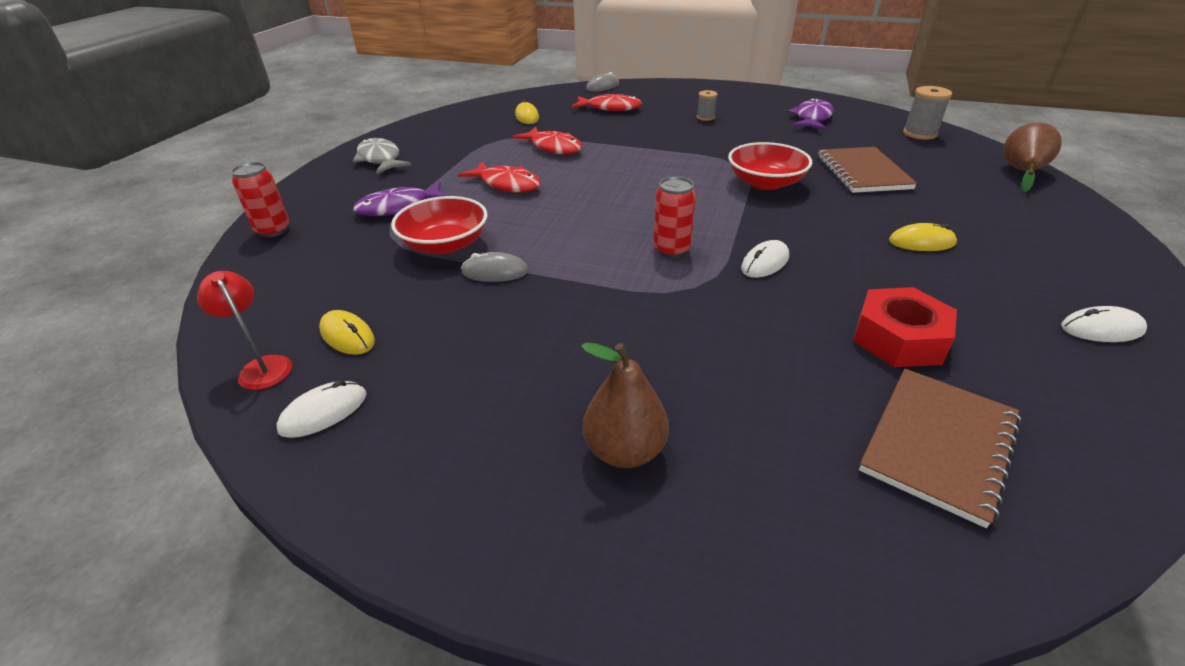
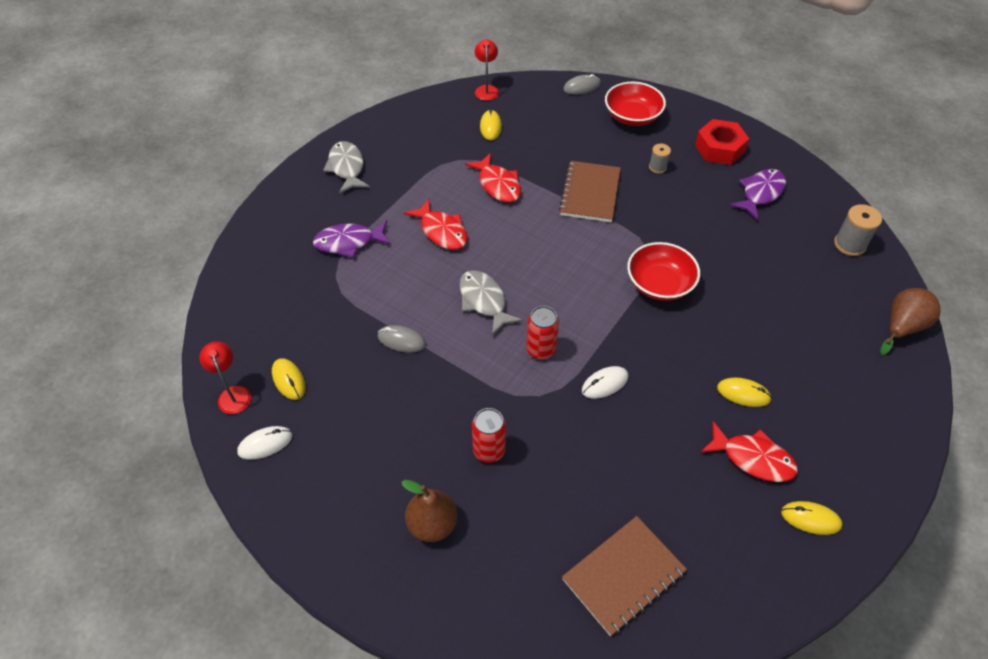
camera: 15 degrees right, 15 degrees up
red can [231,162,289,238] -> red can moved to [472,408,506,463]
red bowl [391,196,487,254] -> red bowl moved to [605,82,666,126]
red fish [571,94,642,111] -> red fish moved to [700,421,798,482]
brown notebook [818,147,917,193] -> brown notebook moved to [559,161,621,222]
red nut [853,287,957,367] -> red nut moved to [695,119,749,165]
white mouse [1061,306,1147,342] -> yellow mouse [781,501,842,535]
none -> grey fish [459,270,522,336]
none -> red lamp [475,40,499,101]

